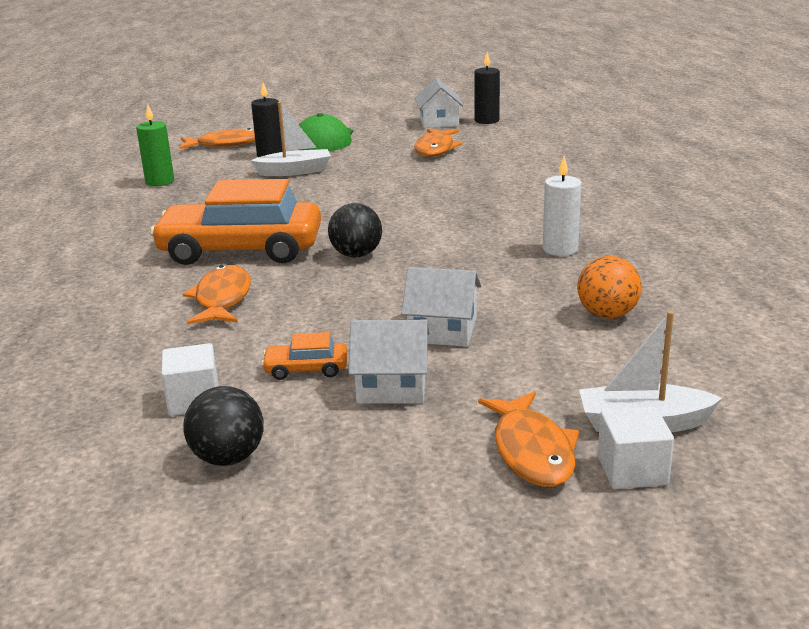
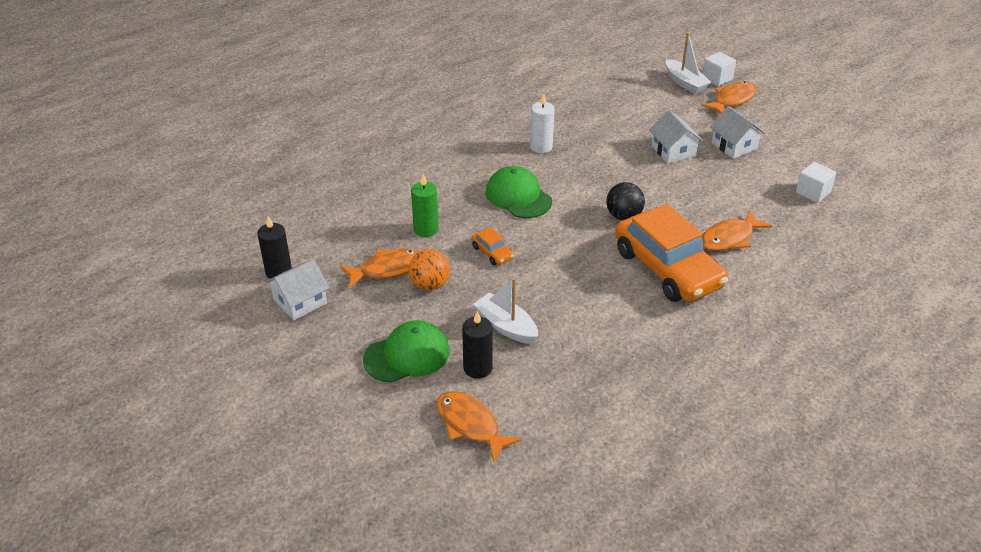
camera: 125 degrees left, 15 degrees up
green candle [136,104,174,186] -> green candle moved to [411,174,439,237]
black ball [183,386,264,466] -> none
orange car [261,332,347,380] -> orange car moved to [471,227,514,265]
orange ball [577,256,642,319] -> orange ball moved to [408,249,450,290]
none -> green cap [486,166,552,218]

